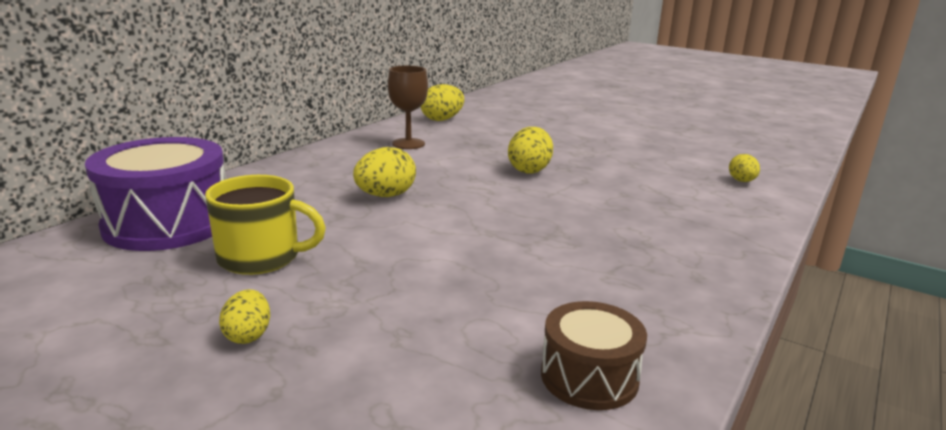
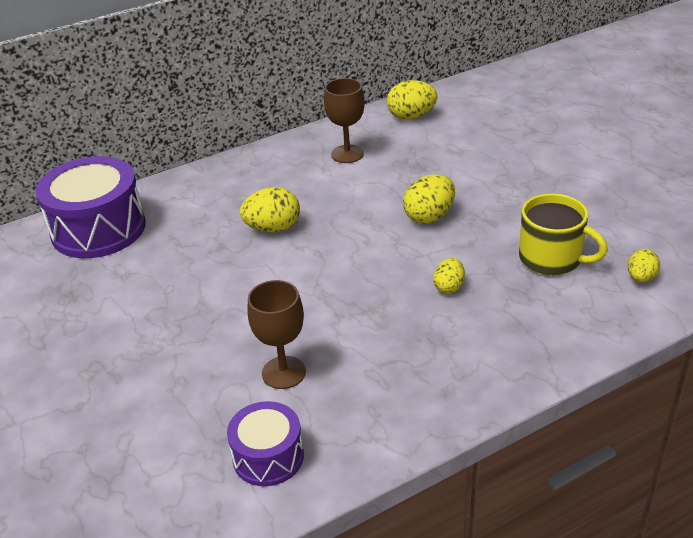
camera: 30 degrees right, 15 degrees up
yellow mug [205,175,326,275] -> yellow mug moved to [519,193,608,275]
yellow egg [219,289,270,344] -> yellow egg moved to [433,258,465,293]
brown drum [541,301,647,410] -> purple drum [227,401,304,486]
none -> brown goblet [247,280,306,389]

